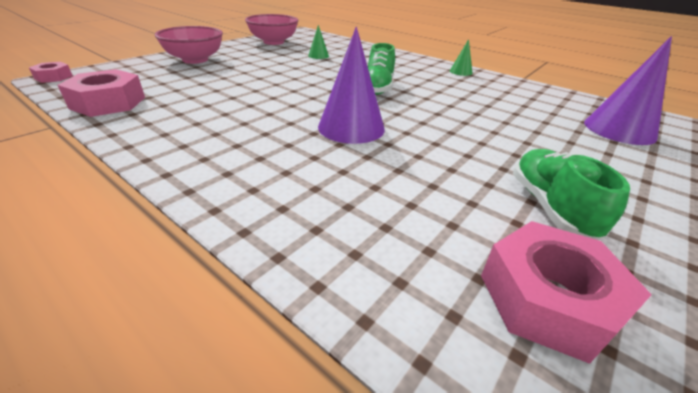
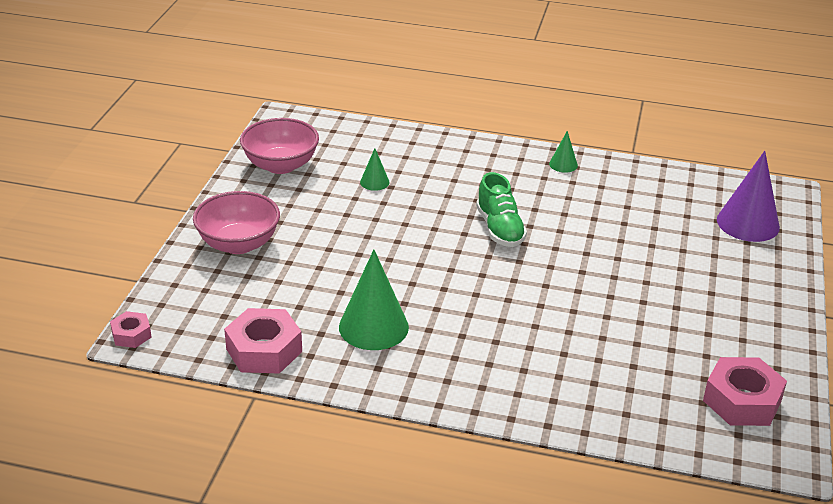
camera: 25 degrees left, 0 degrees up
purple cone [318,27,385,144] -> none
green shoe [513,149,630,240] -> none
none -> green cone [339,250,409,350]

